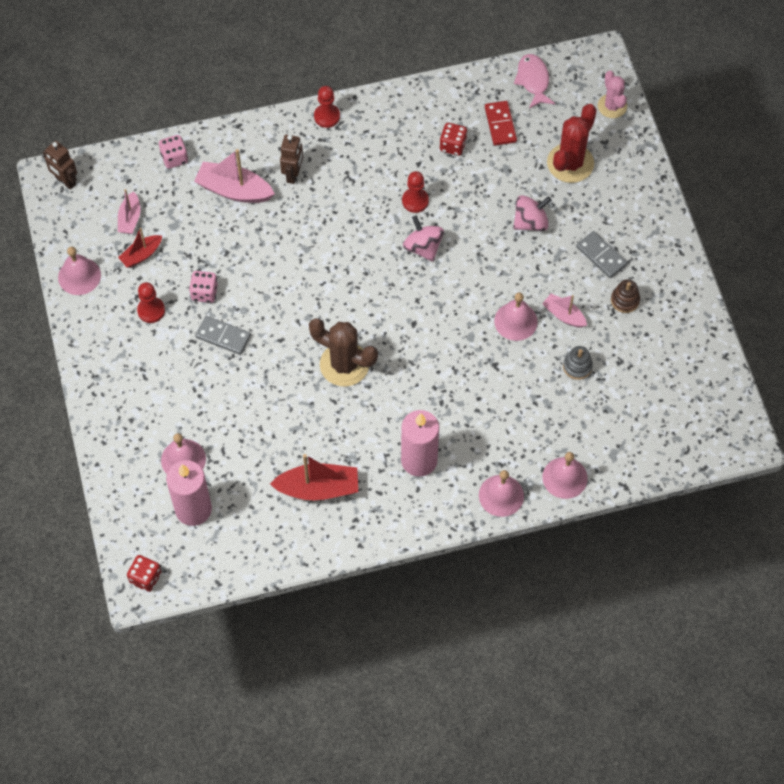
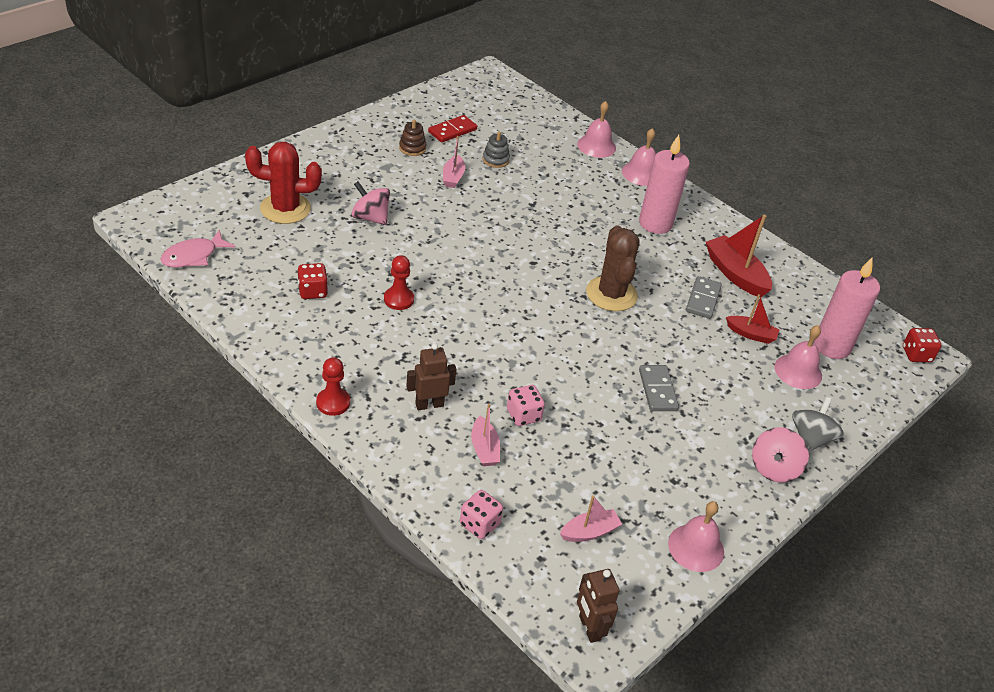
camera: 125 degrees left, 20 degrees down
brown robot [43,141,77,190] -> brown robot turned 150 degrees clockwise [577,569,620,643]
red boat [118,228,162,268] -> red boat moved to [726,294,779,344]
red pawn [137,282,165,323] -> none
pink dice [189,271,218,303] -> pink dice moved to [507,385,545,426]
pink boat [194,149,275,203] -> pink boat [471,404,500,466], size x0.59
pink spinning top [403,215,444,262] -> pink spinning top moved to [752,427,809,483]
red domino [485,101,517,146] -> red domino moved to [428,115,477,143]
pink bell [494,292,538,341] -> none
grey domino [576,231,628,278] -> grey domino moved to [686,276,722,319]
pink cactus [598,71,627,118] -> none
none -> grey spinning top [792,397,844,452]

